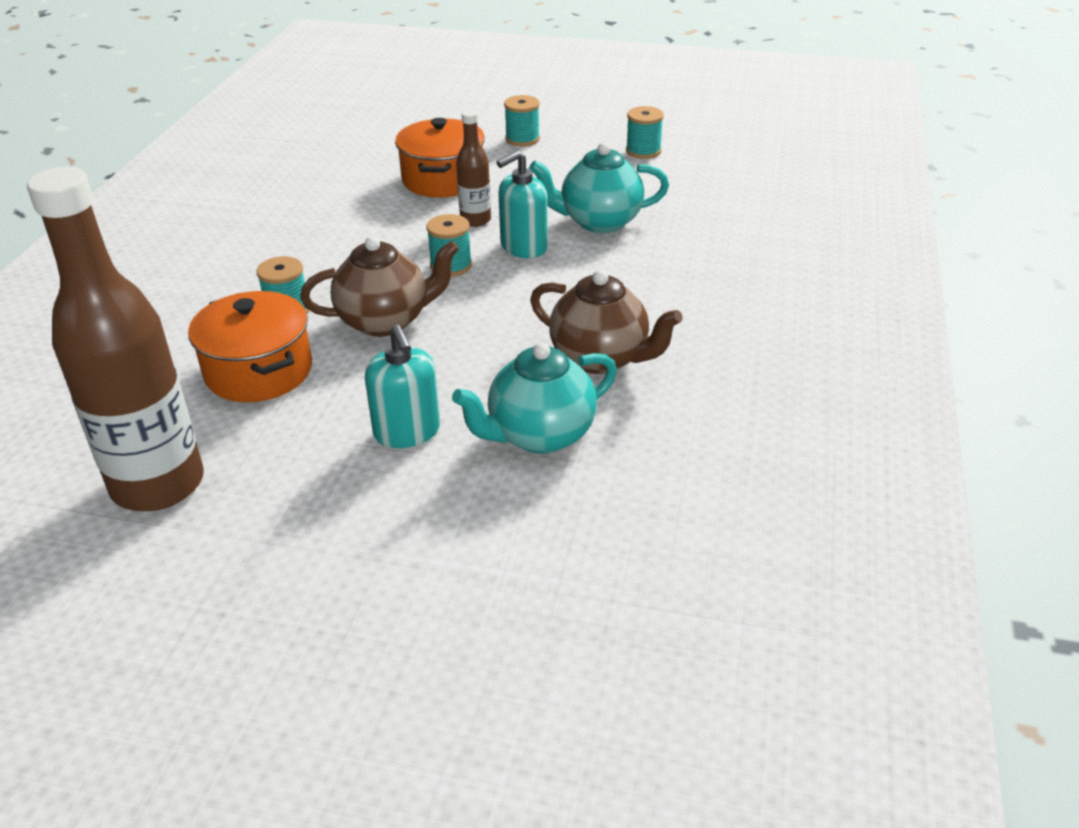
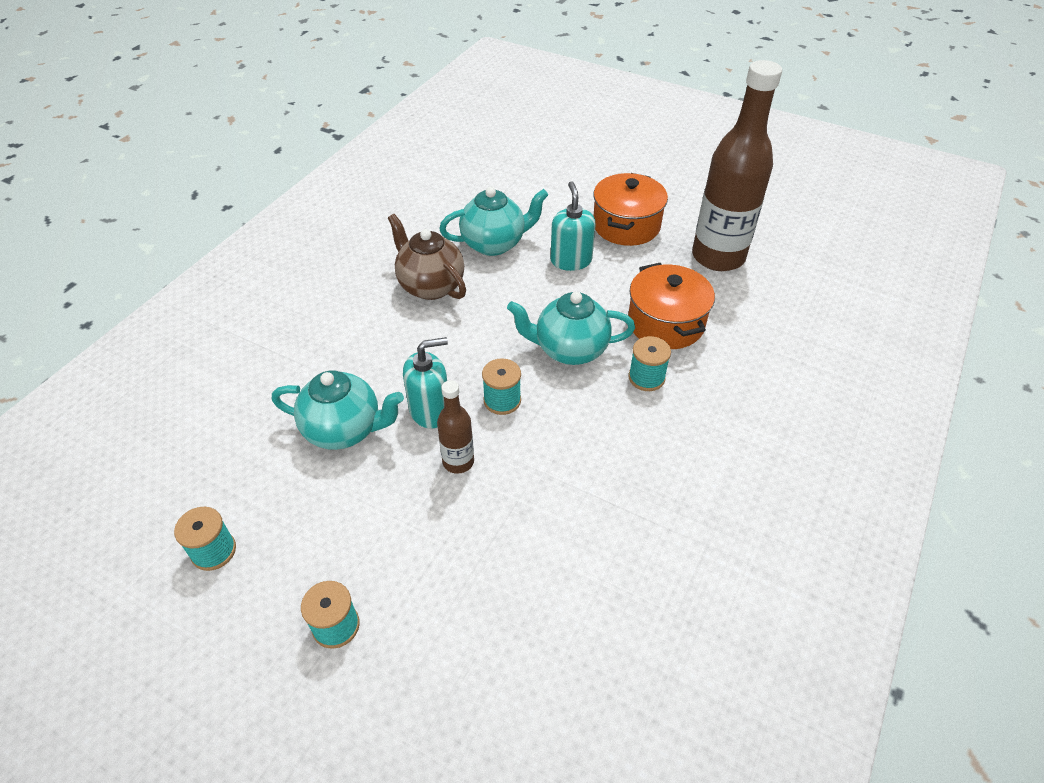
camera: 165 degrees left, 10 degrees up
brown teapot [300,236,459,337] -> turquoise teapot [507,292,635,365]
orange pot [395,118,485,198] -> orange pot moved to [593,173,668,246]

